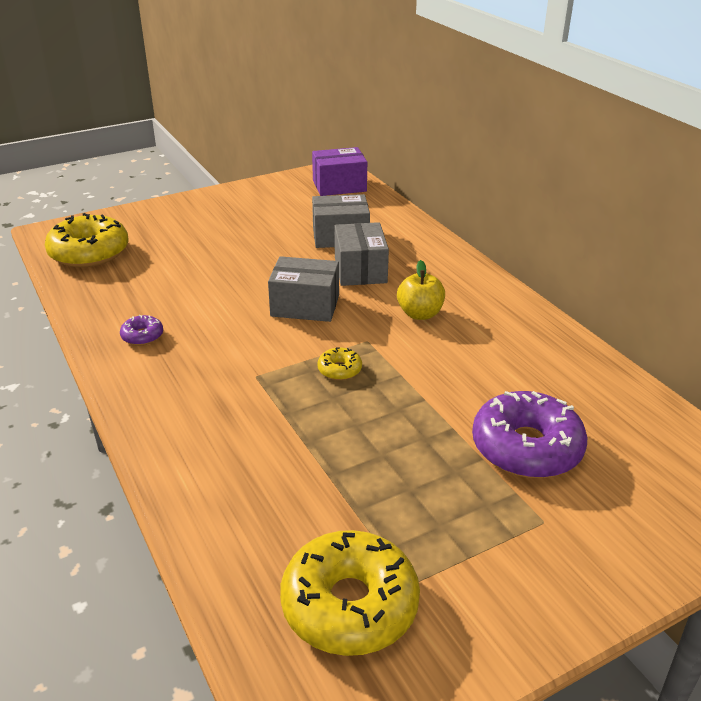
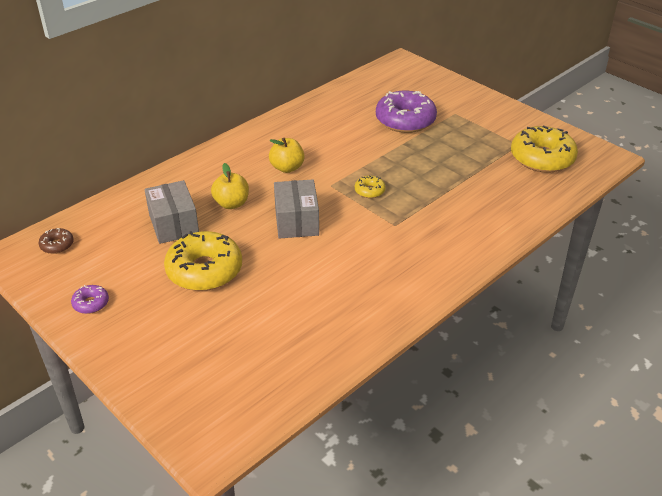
camera: 105 degrees left, 5 degrees up
yellow donut [45,213,128,268] -> yellow donut moved to [164,231,242,291]
purple donut [120,315,163,345] -> purple donut moved to [71,285,109,314]
purple box [312,147,367,196] -> brown donut [38,228,74,254]
grey box [334,222,389,286] -> yellow apple [211,163,249,209]

